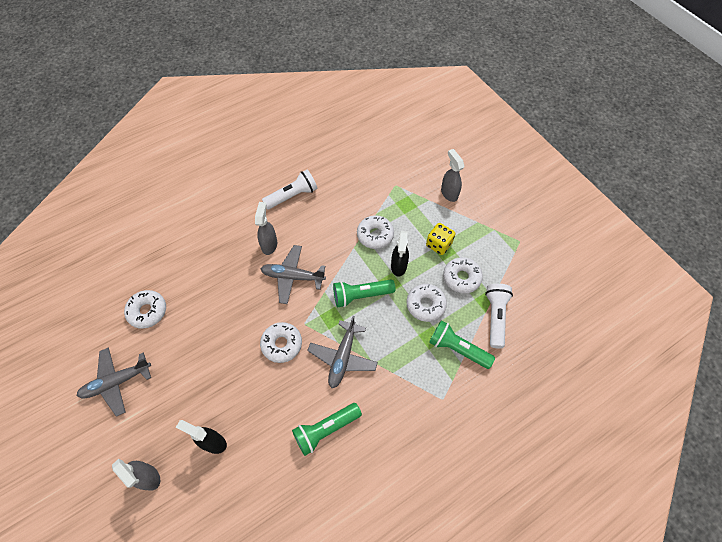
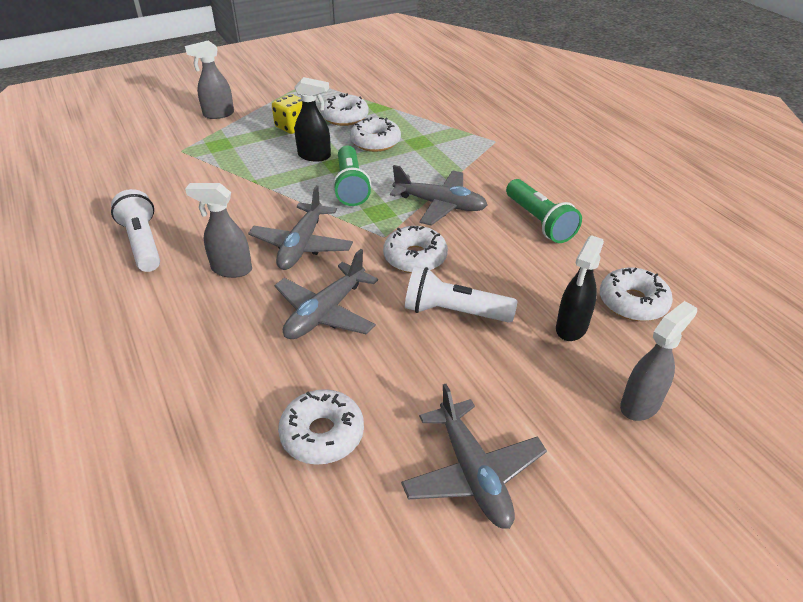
camera: 85 degrees left, 20 degrees down
white donut [357,215,394,249] -> white donut moved to [600,268,673,321]
green flashlight [429,320,495,369] -> none
white flashlight [485,284,513,348] -> white flashlight moved to [405,266,517,323]
none -> grey plane [274,249,378,339]

